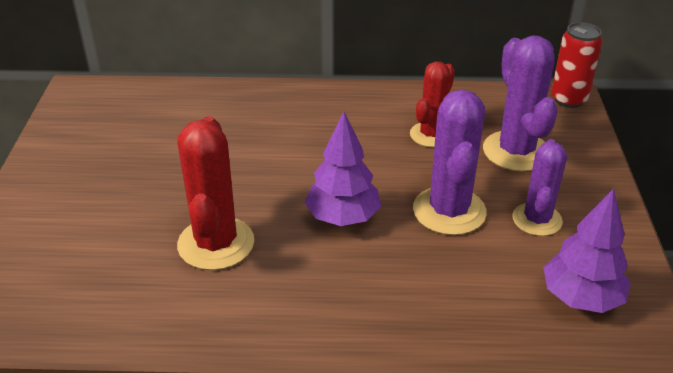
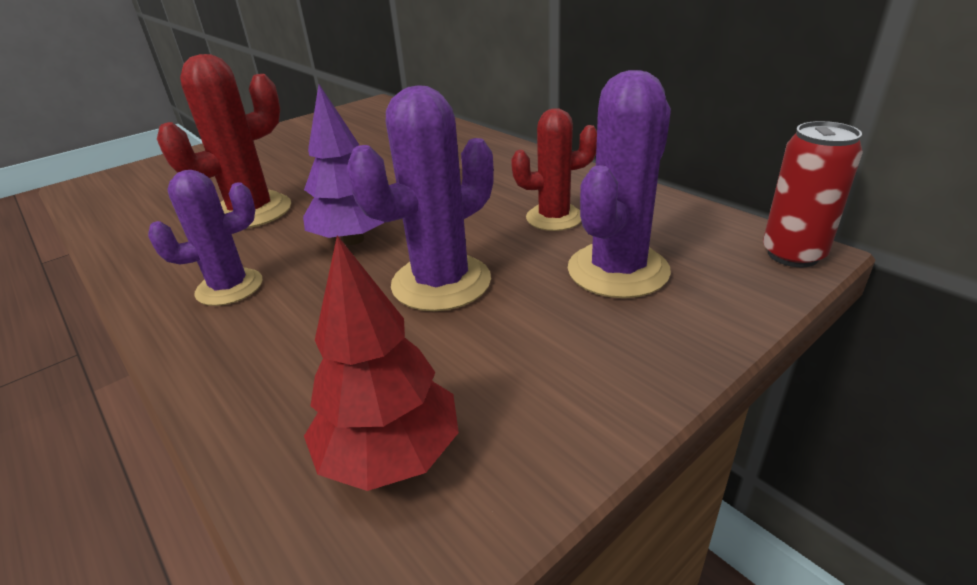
camera: 50 degrees right, 5 degrees down
purple cactus [512,139,567,236] -> purple cactus moved to [148,170,263,306]
purple tree [543,188,631,313] -> red tree [304,235,459,491]

